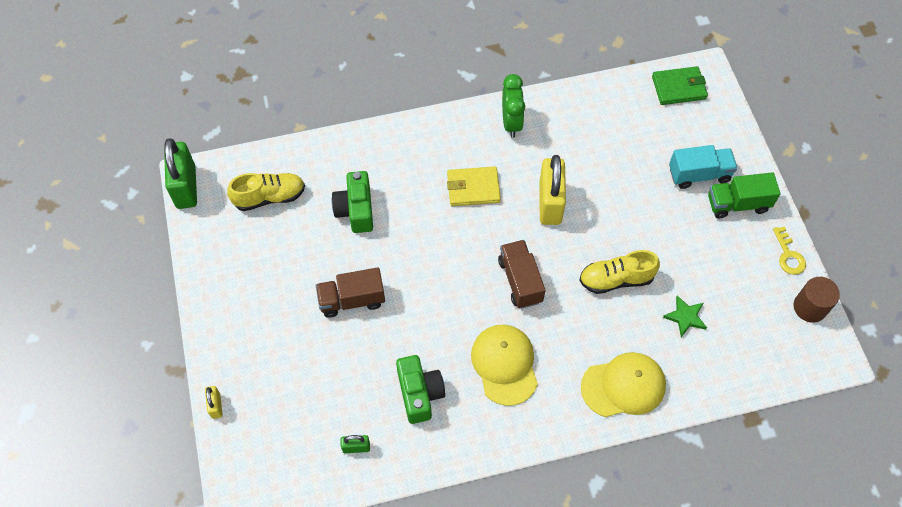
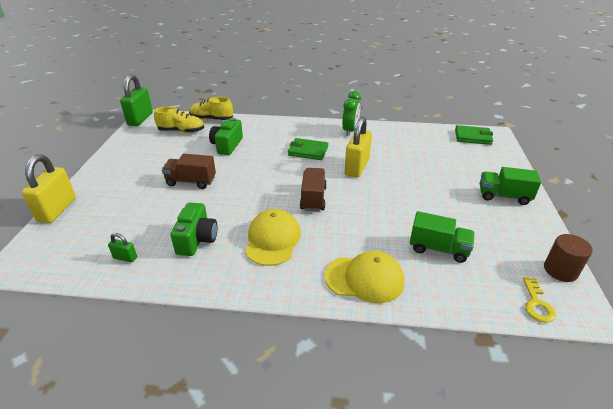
camera: 20 degrees right, 25 degrees down
yellow padlock [205,386,223,419] -> yellow padlock [22,154,76,223], size x2.16
yellow wallet [447,166,501,206] -> green wallet [288,138,328,160]
yellow shoe [579,250,660,294] -> yellow shoe moved to [189,97,233,120]
green star [663,295,707,337] -> green truck [410,211,475,263]
turquoise truck [669,145,738,189] -> none
yellow key [773,226,806,275] -> yellow key moved to [523,277,556,323]

